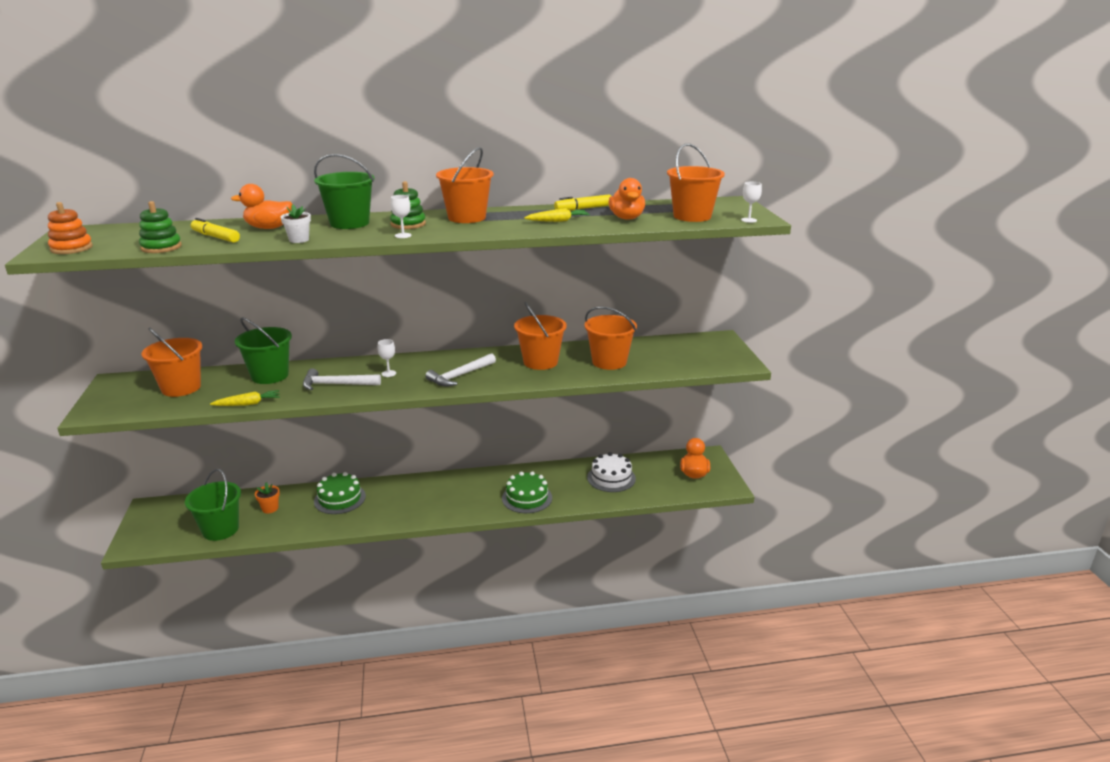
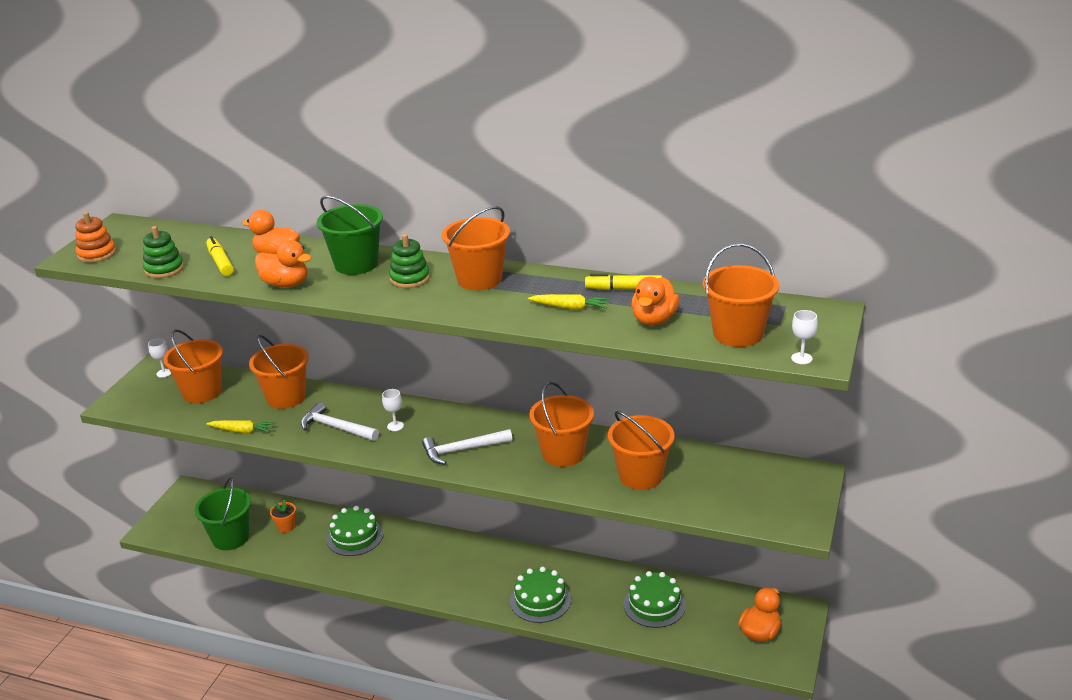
camera: 30 degrees right, 5 degrees up
green bucket [235,317,292,384] -> orange bucket [249,335,309,409]
white flower pot [281,205,311,243] -> orange duck [255,240,312,288]
white goblet [391,195,411,238] -> white goblet moved to [148,338,171,378]
white cake [587,452,636,492] -> green cake [624,571,686,628]

